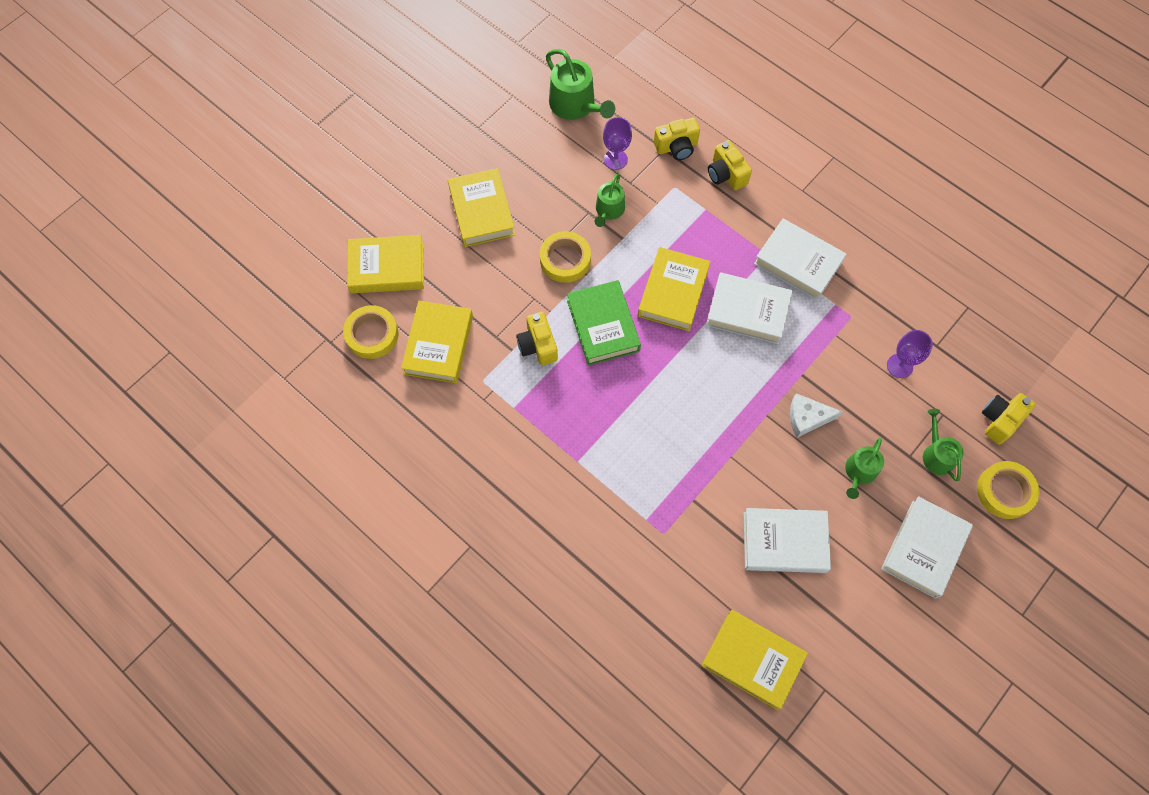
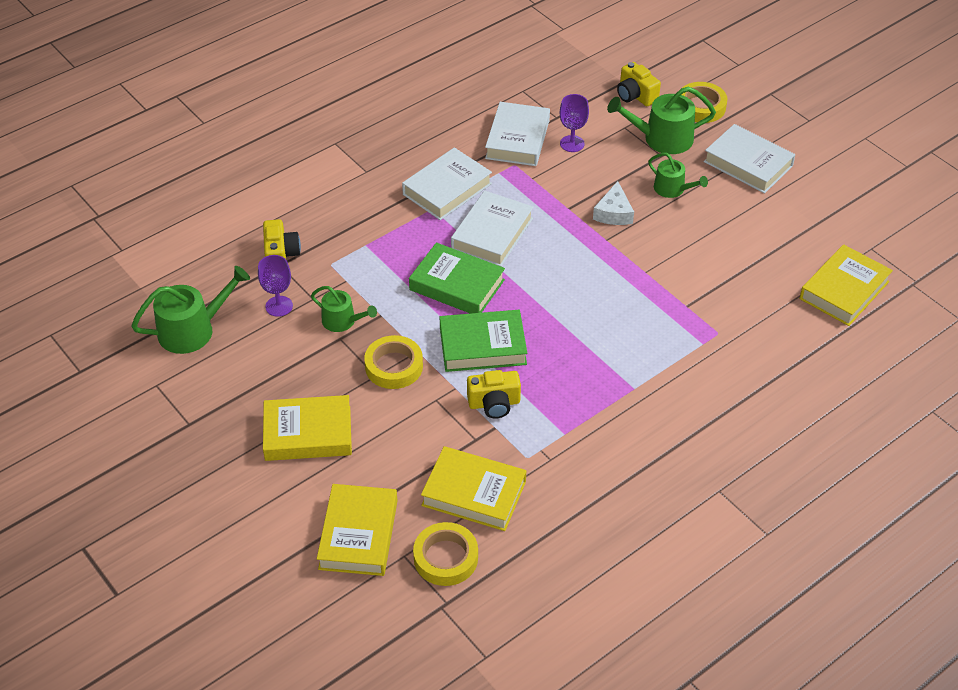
camera: 80 degrees left, 20 degrees down
yellow book [638,247,711,331] -> green book [409,242,505,314]
yellow camera [708,140,752,190] -> none
white book [743,508,831,573] -> white book moved to [485,102,550,166]
green watering can [923,409,964,481] -> green watering can [607,87,716,154], size x1.62

